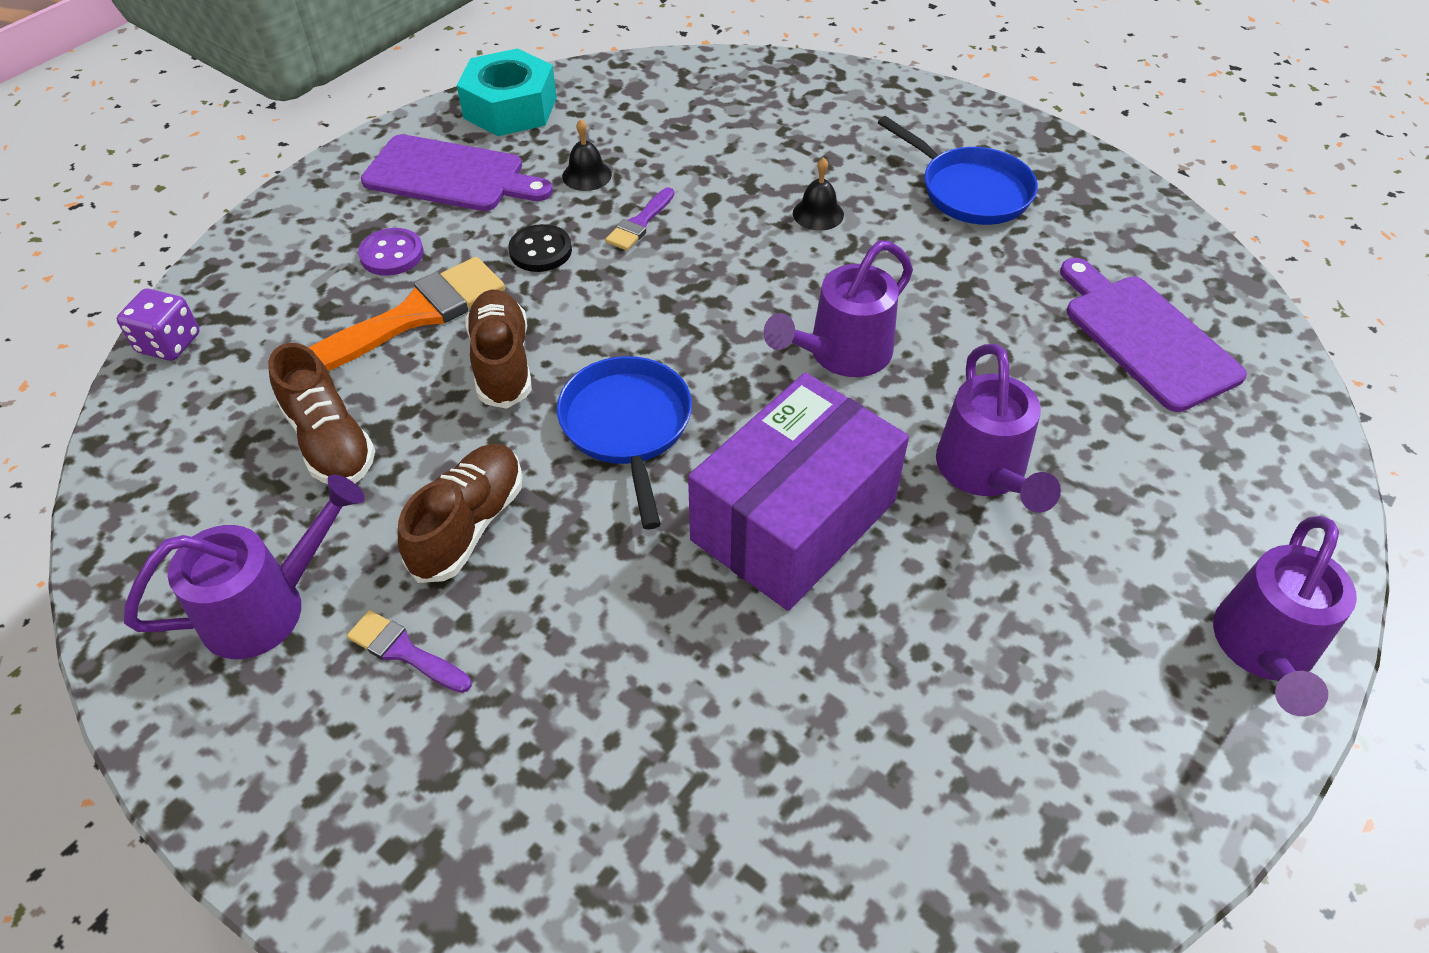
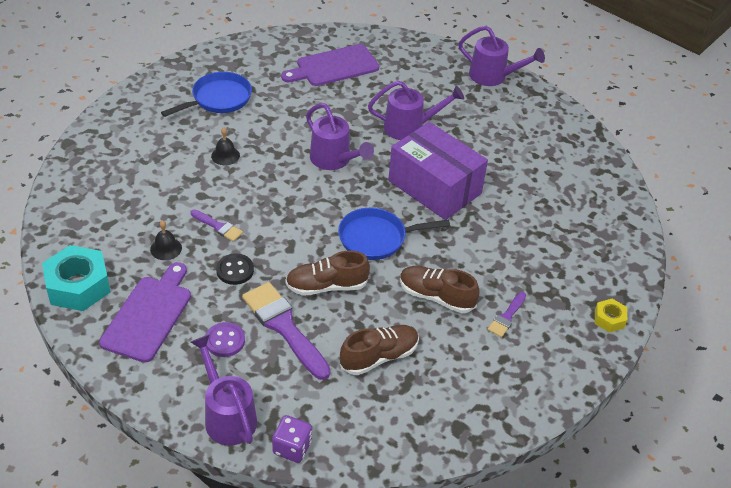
camera: 90 degrees left, 5 degrees down
purple watering can [124,474,365,659] -> purple watering can moved to [191,335,257,445]
orange brush [309,257,505,371] -> purple brush [242,282,331,380]
none -> yellow nut [595,299,627,333]

